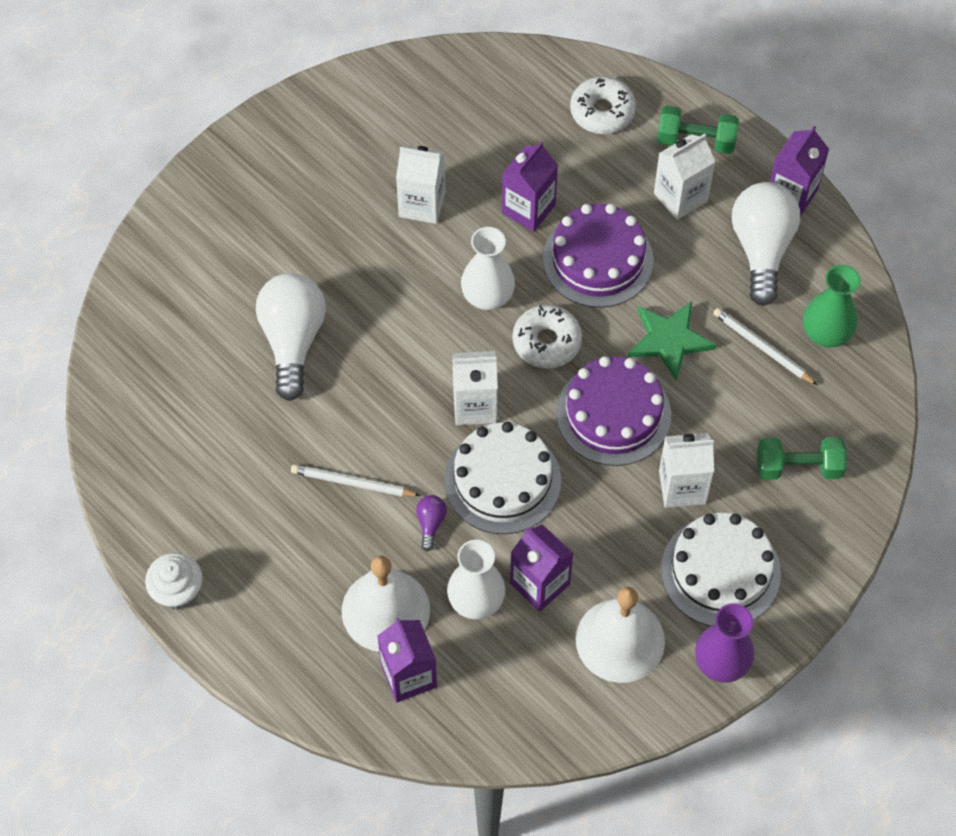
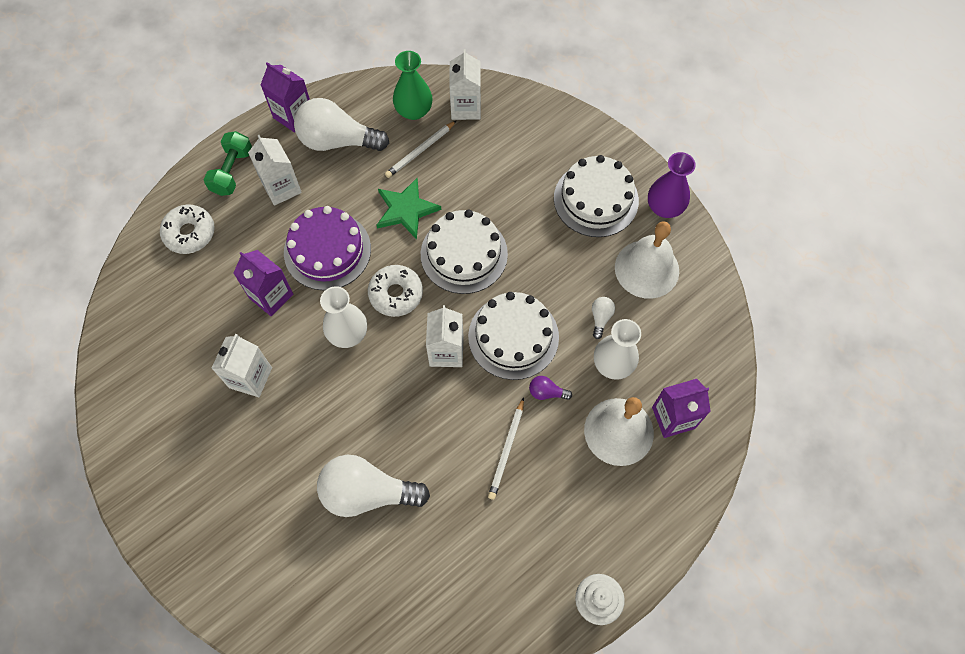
camera: 85 degrees left, 5 degrees up
purple carton [510,524,574,611] -> white light bulb [592,297,615,339]
purple cake [556,356,671,466] -> white cake [421,210,508,294]
white carton [659,433,714,508] -> white carton moved to [449,49,481,120]
green dumbbell [757,437,847,480] -> none

